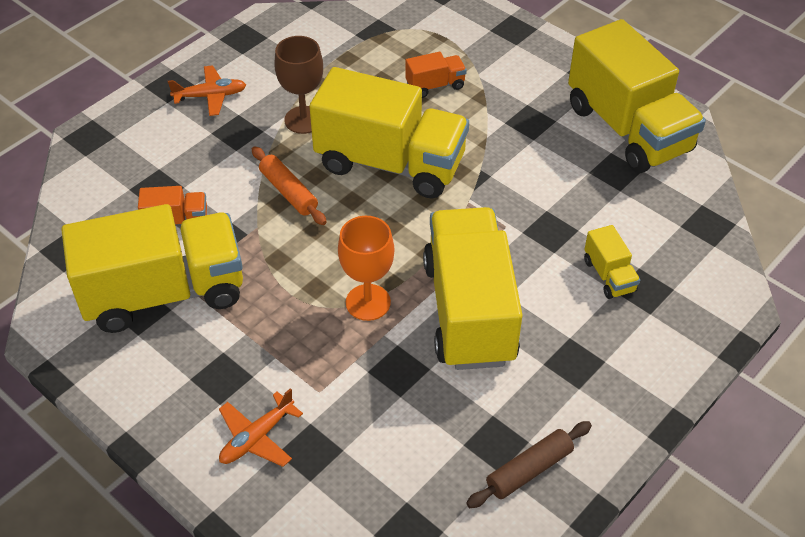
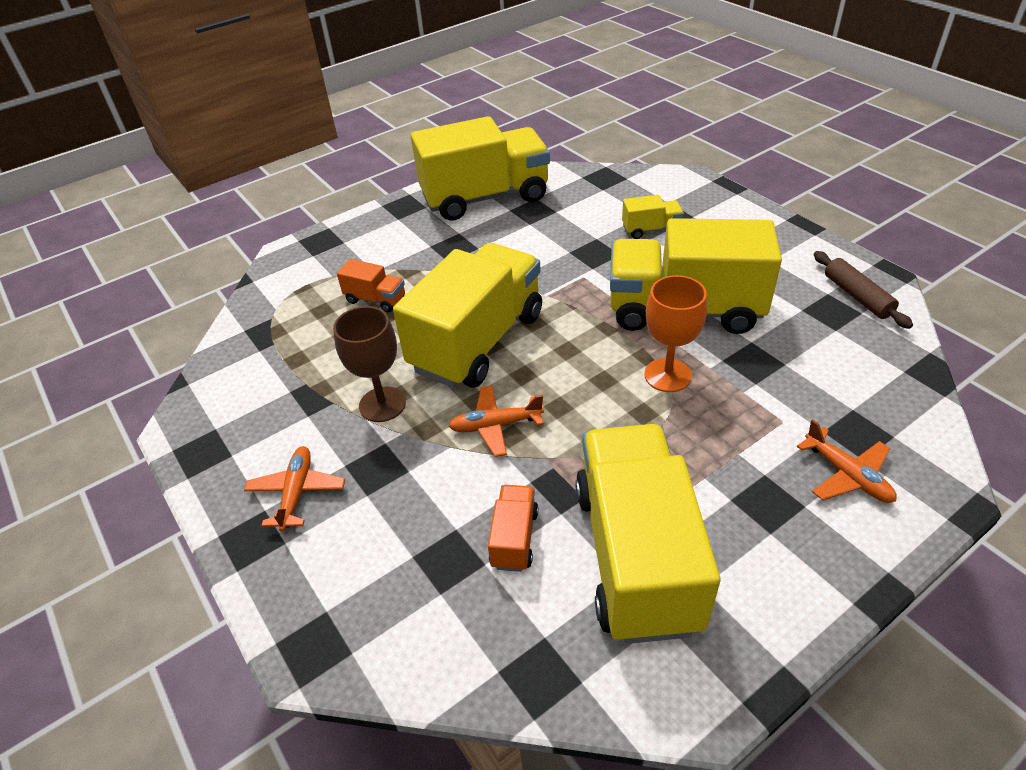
camera: 75 degrees left, 5 degrees down
orange rolling pin [252,146,327,225] -> orange plane [449,385,544,457]
orange truck [405,52,467,98] -> orange truck turned 120 degrees clockwise [337,259,405,312]

